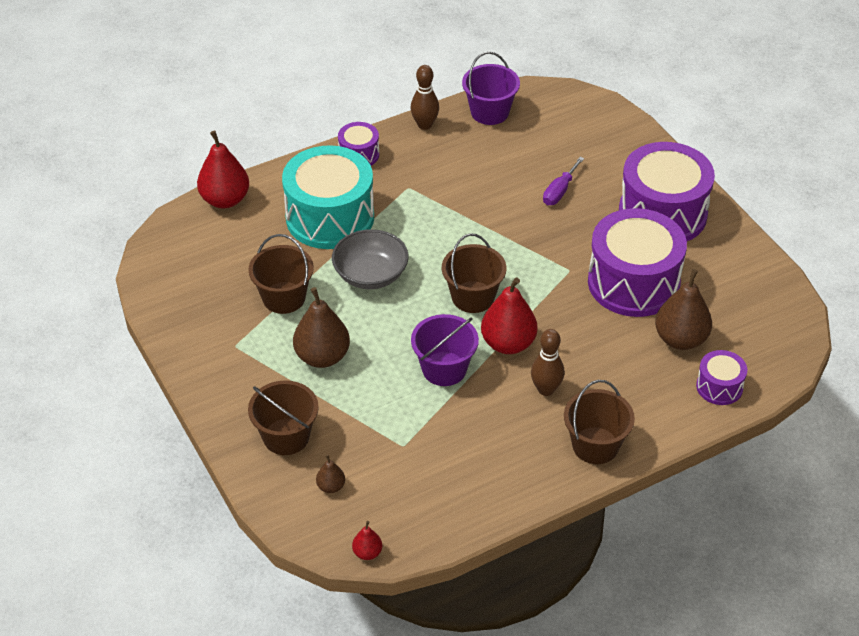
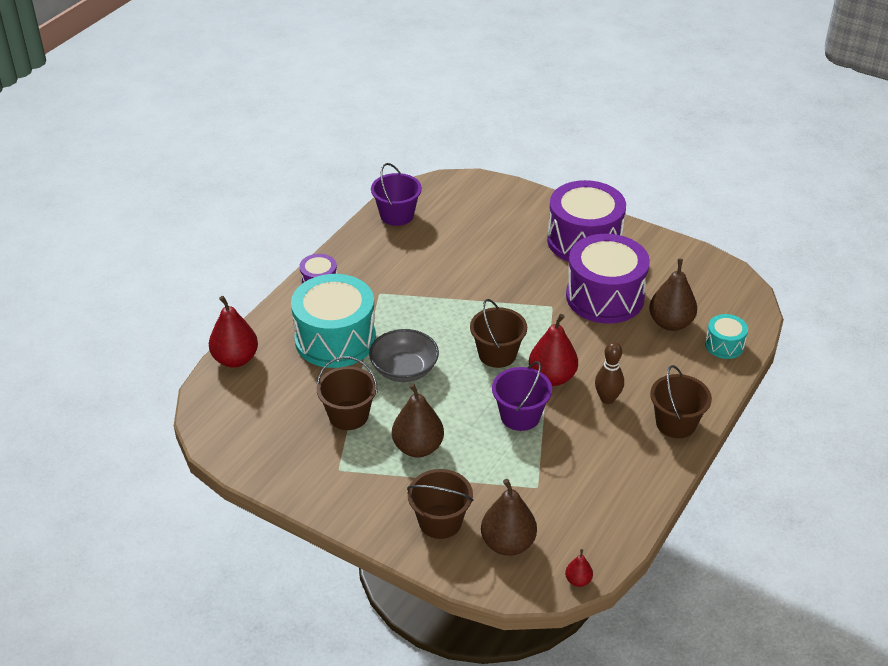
camera: 30 degrees left, 5 degrees down
brown pear [316,454,345,493] -> brown pear [481,479,537,556], size x2.07
brown bowling pin [411,65,439,130] -> none
purple screwdriver [543,157,584,205] -> none
purple drum [696,350,747,405] -> turquoise drum [705,314,748,359]

